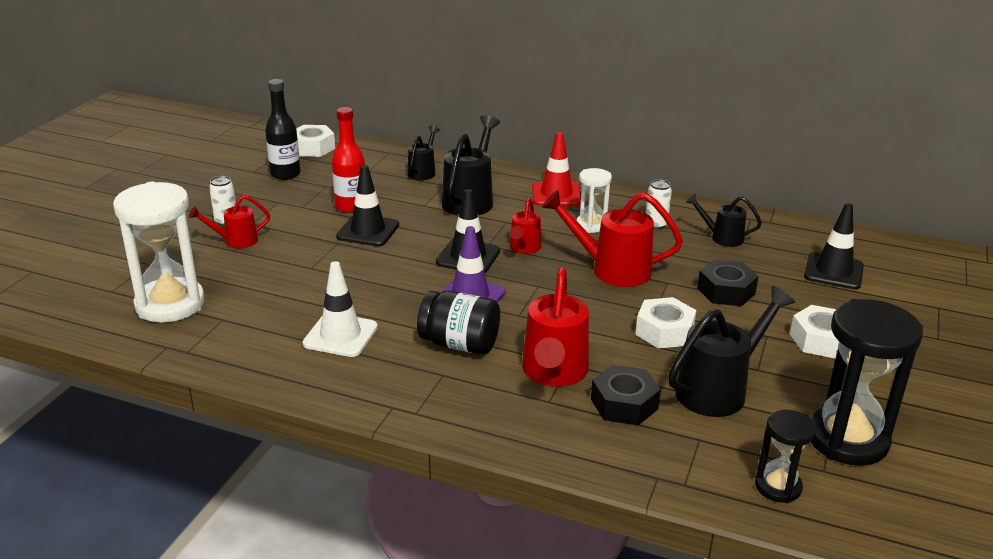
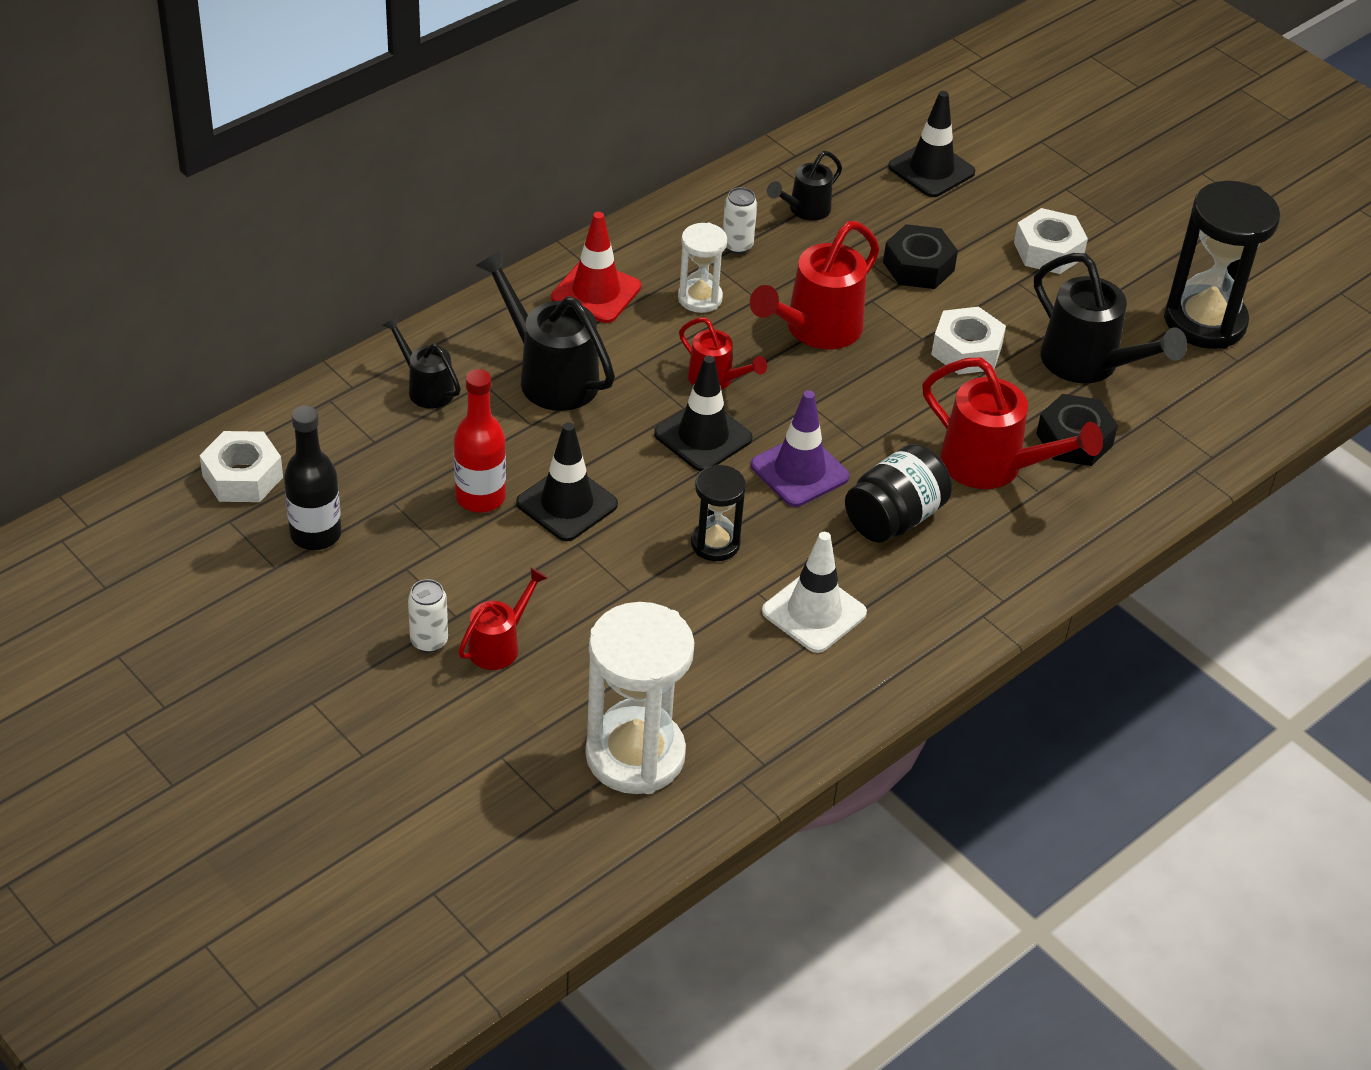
camera: 65 degrees left, 15 degrees up
red watering can [189,195,270,248] -> red watering can turned 150 degrees counterclockwise [458,567,548,670]
black watering can [668,286,795,417] -> black watering can turned 150 degrees clockwise [1034,253,1187,384]
black hourglass [755,410,816,503] -> black hourglass moved to [691,464,746,561]

